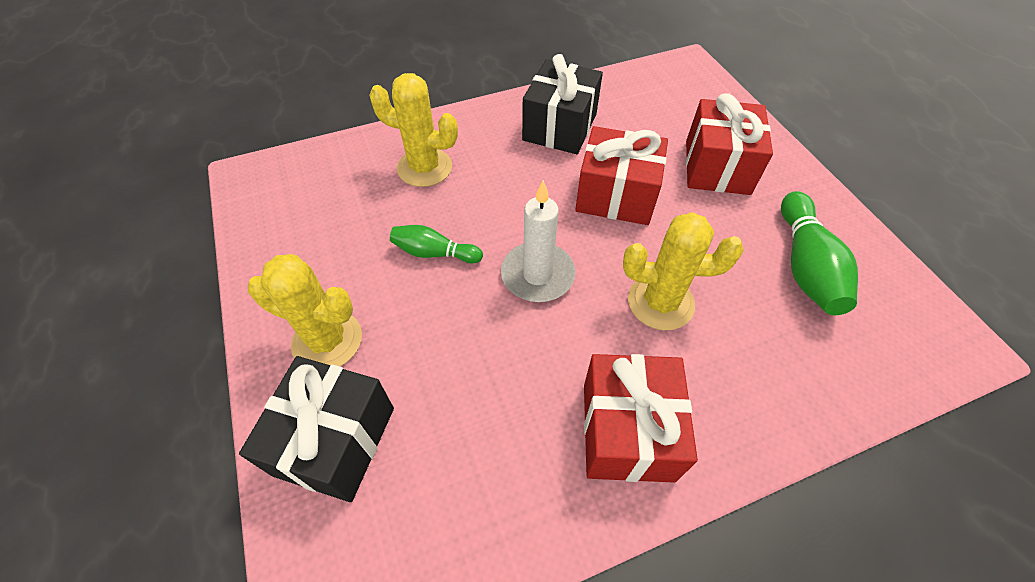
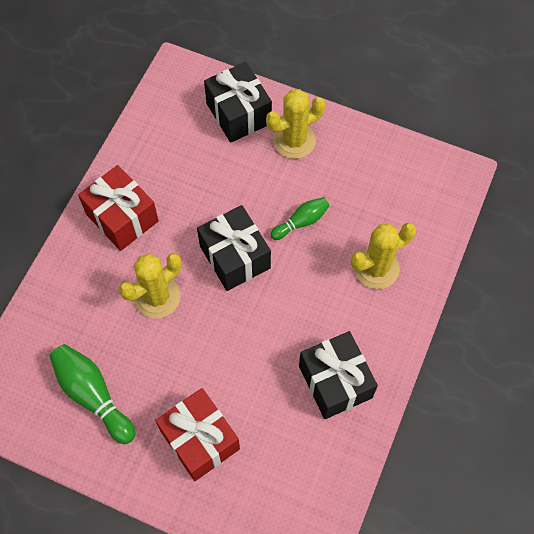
camera: 135 degrees right, 10 degrees up
white candle [501,180,575,302] -> black gift [197,205,271,291]
red gift [575,126,668,225] -> none

